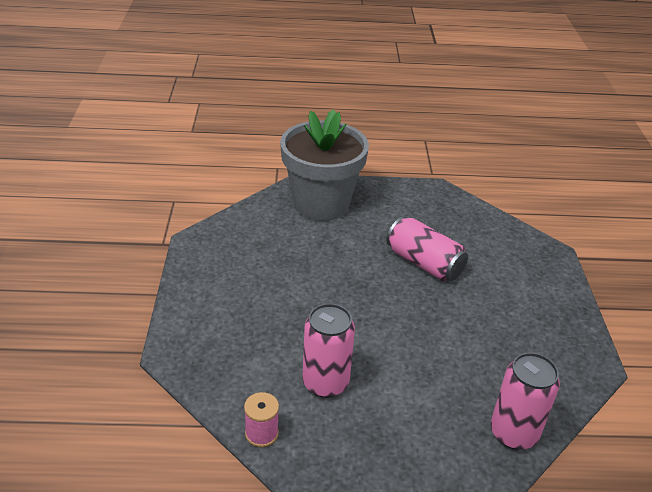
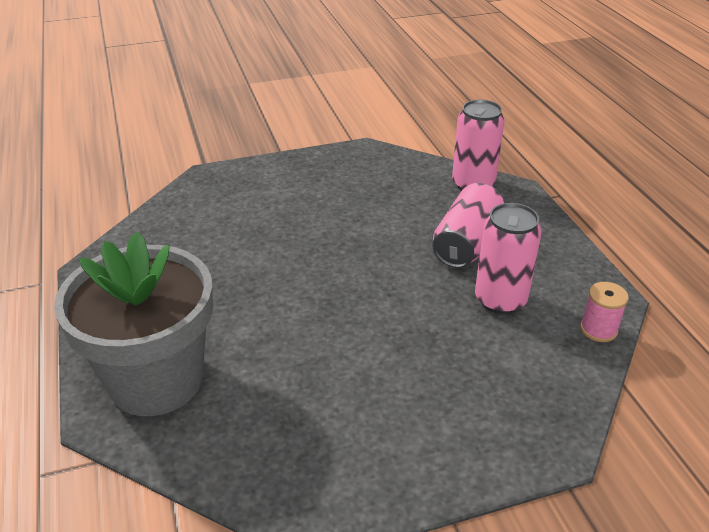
camera: 105 degrees left, 0 degrees up
pink can [387,217,468,281] -> pink can moved to [432,183,504,268]

